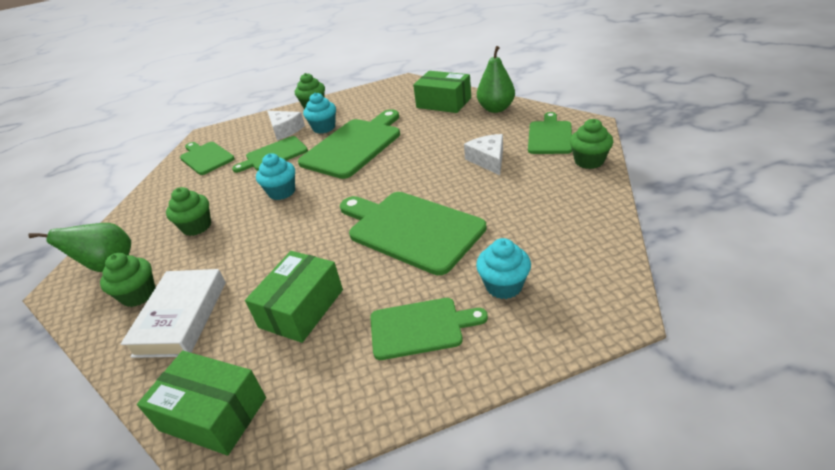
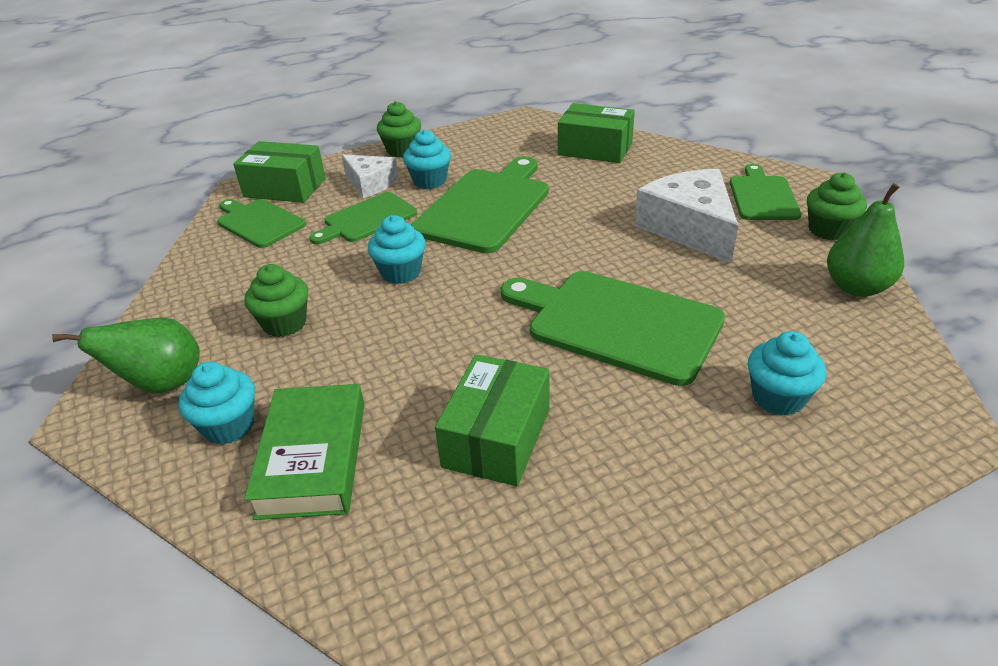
camera: 10 degrees left, 0 degrees up
green cupcake [100,253,155,307] -> turquoise cupcake [178,362,255,445]
white book [121,269,226,358] -> green book [244,384,364,520]
green box [137,351,266,456] -> green box moved to [233,141,326,203]
green cutting board [370,298,488,360] -> none
white cheese [464,134,503,175] -> white cheese [634,169,739,264], size x1.65
green pear [477,46,515,113] -> green pear moved to [827,183,904,297]

